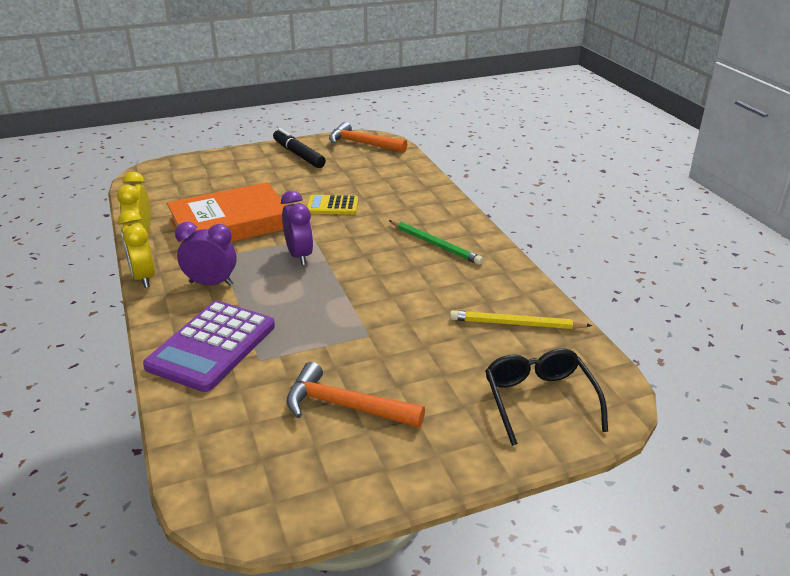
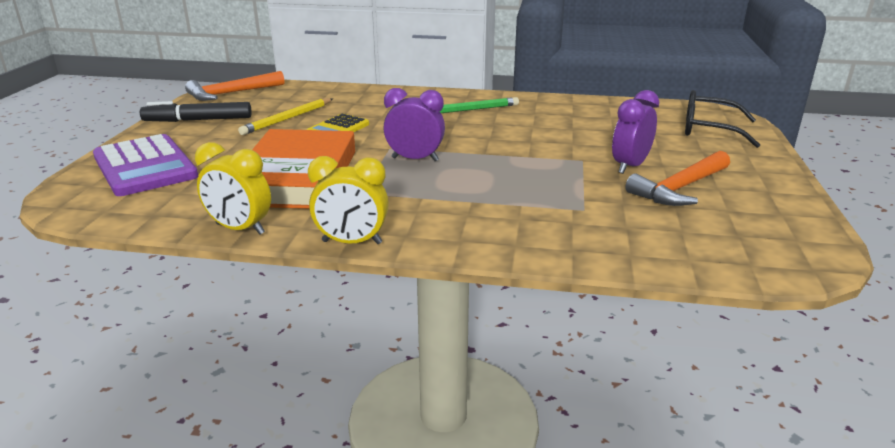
camera: 60 degrees left, 5 degrees down
purple calculator [143,301,275,392] -> purple calculator moved to [93,134,198,196]
purple clock [175,222,237,286] -> purple clock moved to [612,90,659,174]
yellow pencil [450,310,592,329] -> yellow pencil moved to [238,98,333,135]

